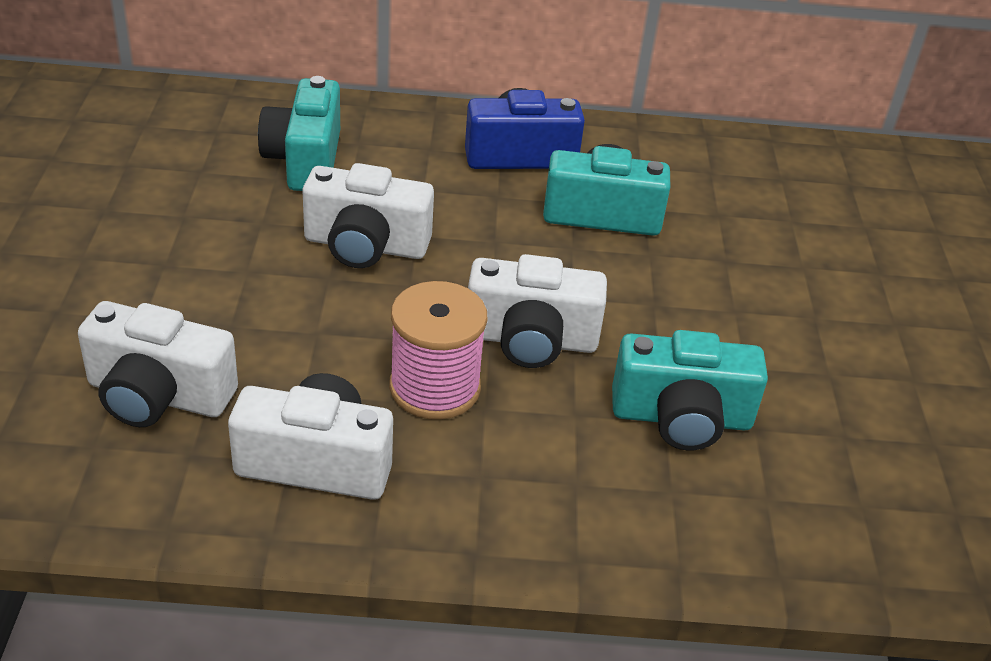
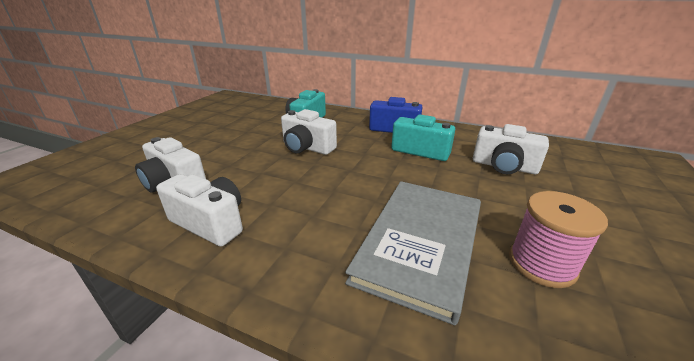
camera: 25 degrees right, 10 degrees down
pink spool [389,281,487,420] -> pink spool moved to [509,191,608,288]
white camera [468,254,607,368] -> white camera moved to [473,124,549,174]
turquoise camera [612,330,768,450] -> grey book [345,181,481,325]

